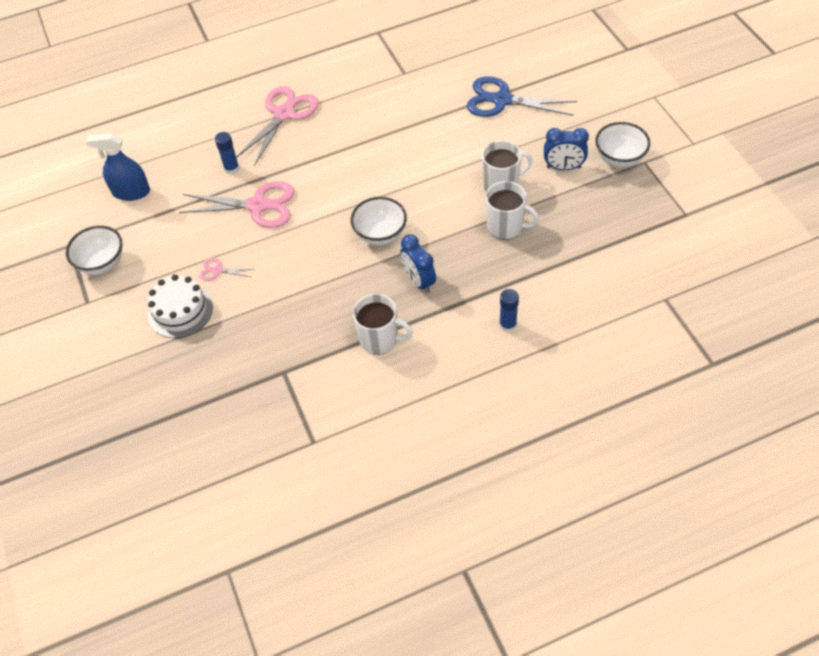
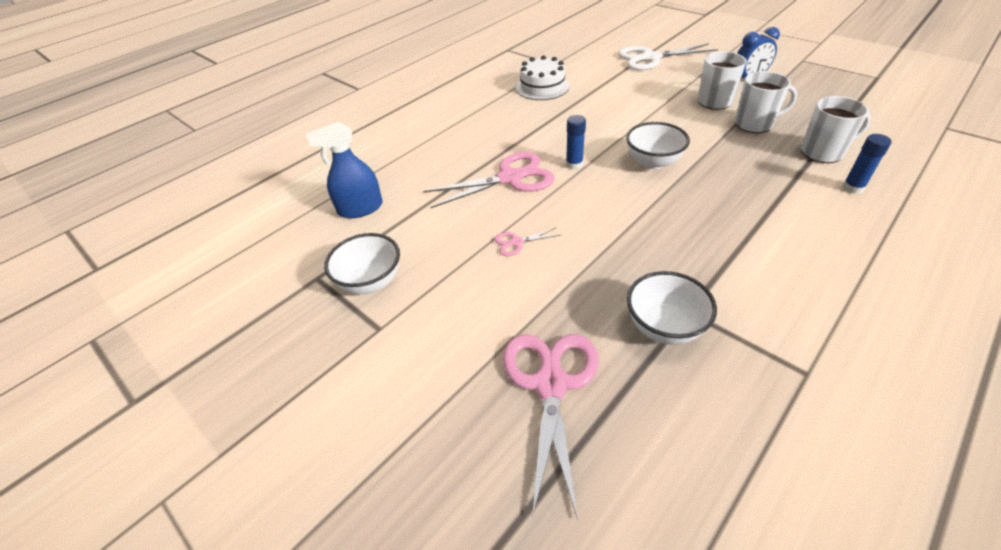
camera: 25 degrees left, 10 degrees down
white cake [148,275,213,338] -> white cake moved to [516,55,570,100]
blue glue stick [215,132,239,174] -> blue glue stick moved to [566,115,586,169]
pink scissors [236,86,319,166] -> pink scissors moved to [503,334,599,519]
white mug [353,294,413,355] -> white mug moved to [801,96,871,163]
blue clock [400,234,436,293] -> none
blue scissors [467,76,577,117] -> white scissors [618,43,718,70]
white bowl [595,122,650,168] -> white bowl moved to [627,271,717,345]

